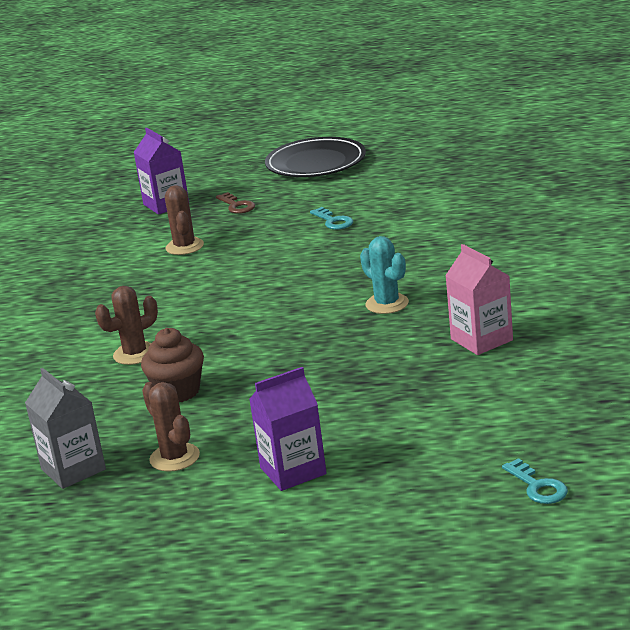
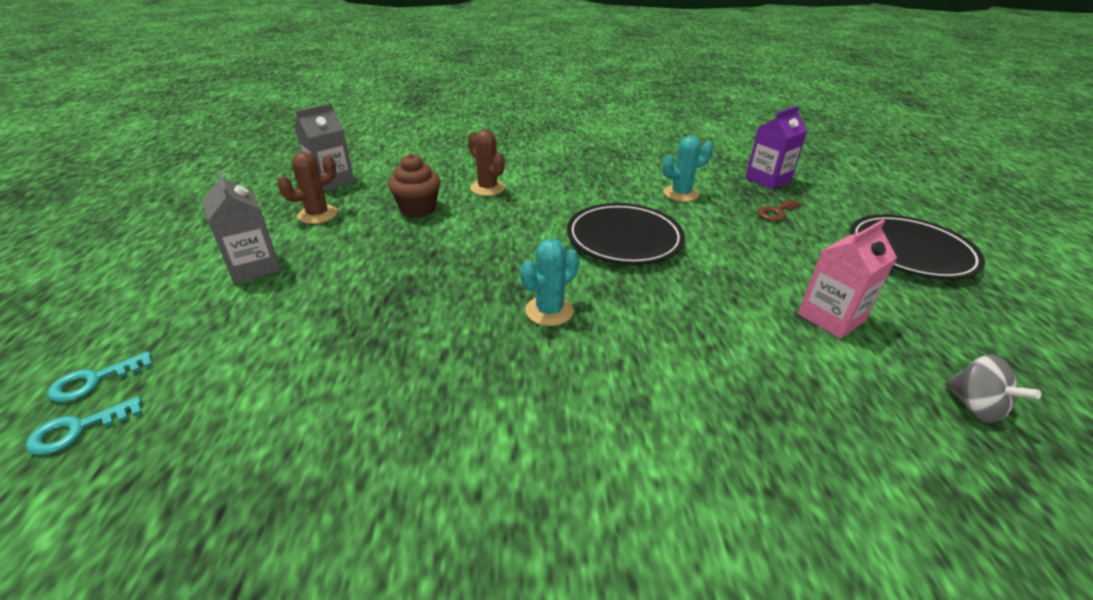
camera: 80 degrees right, 10 degrees up
brown cactus [165,185,204,255] -> turquoise cactus [663,136,713,202]
purple carton [249,367,327,491] -> grey carton [203,171,281,284]
turquoise key [310,207,353,230] -> turquoise key moved to [48,351,153,402]
pink carton [445,244,513,355] -> pink carton moved to [798,220,897,339]
none -> black plate [567,203,685,265]
none -> grey spinning top [945,354,1041,423]

